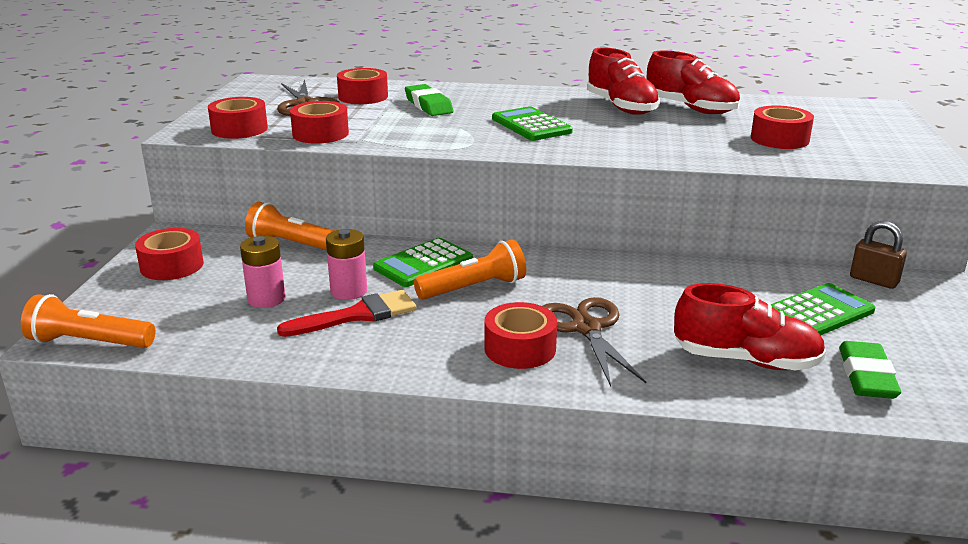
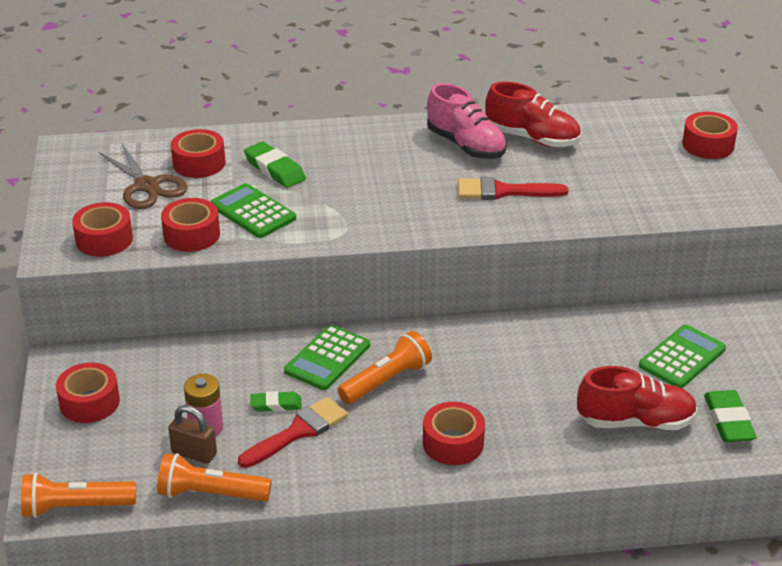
camera: 15 degrees left, 10 degrees up
orange flashlight [245,202,336,250] -> orange flashlight moved to [157,453,272,501]
pink battery [326,229,367,300] -> green eraser [251,391,302,412]
green calculator [492,106,573,141] -> green calculator moved to [210,183,296,238]
brown scissors [543,297,646,387] -> none
red shoe [587,47,660,115] -> pink shoe [427,83,507,159]
red tape [751,105,814,149] -> red tape moved to [682,112,738,159]
brown padlock [850,221,907,289] -> brown padlock moved to [168,405,217,464]
none -> red brush [458,177,568,200]

